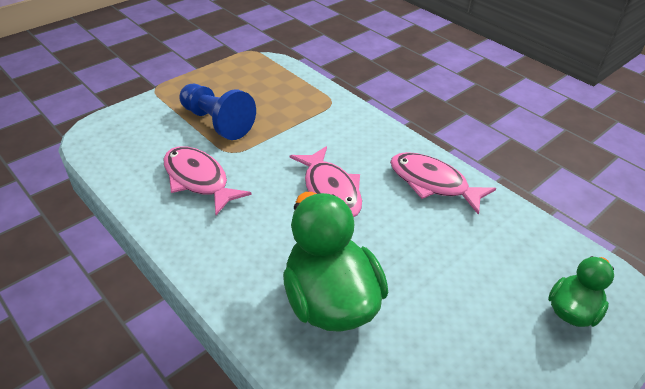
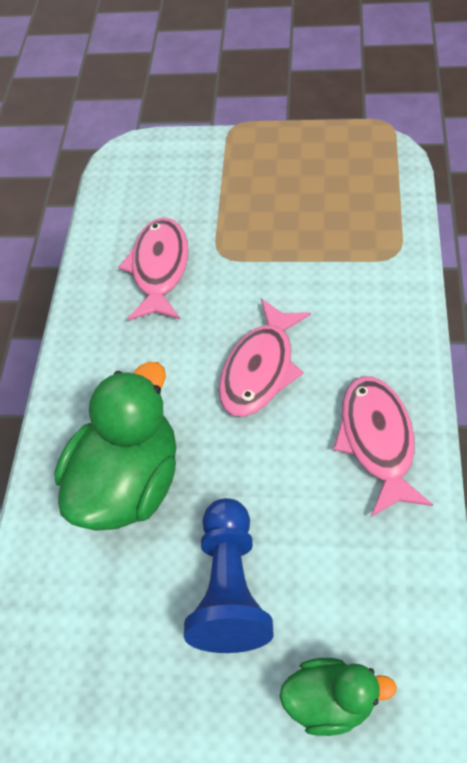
camera: 55 degrees right, 15 degrees up
blue pawn [179,84,256,140] -> blue pawn moved to [184,498,274,653]

